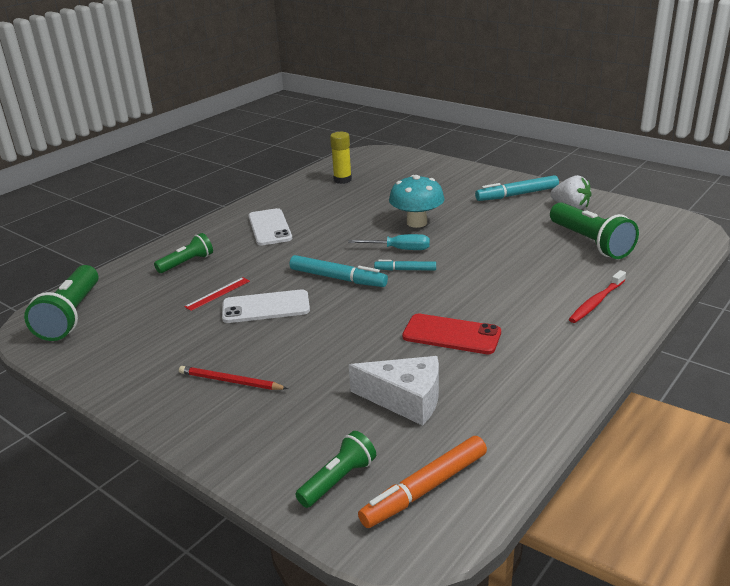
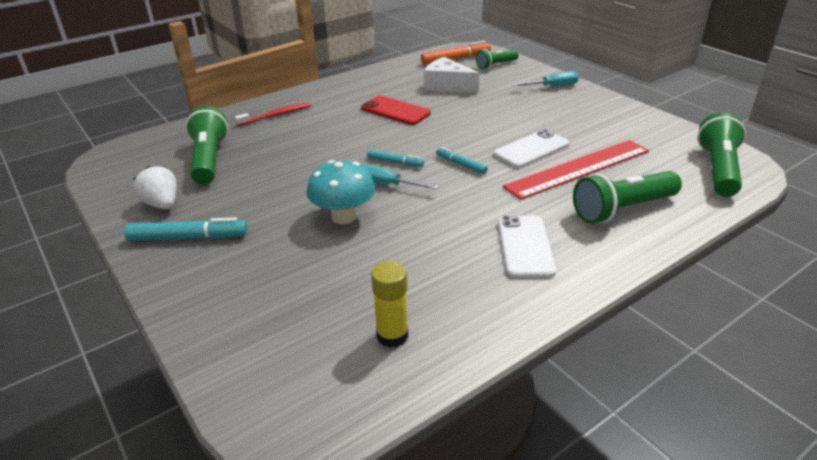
camera: 165 degrees left, 5 degrees up
green flashlight [154,233,213,273] -> green flashlight [573,171,682,224], size x1.68
red pencil [179,366,288,390] -> none
red ruler [184,277,250,311] -> red ruler [503,140,649,200], size x2.40
white phone [222,289,310,323] -> white phone turned 45 degrees counterclockwise [494,129,570,168]
turquoise marker [290,255,388,287] -> turquoise marker [436,147,488,174], size x0.59
none -> turquoise screwdriver [513,71,579,86]

